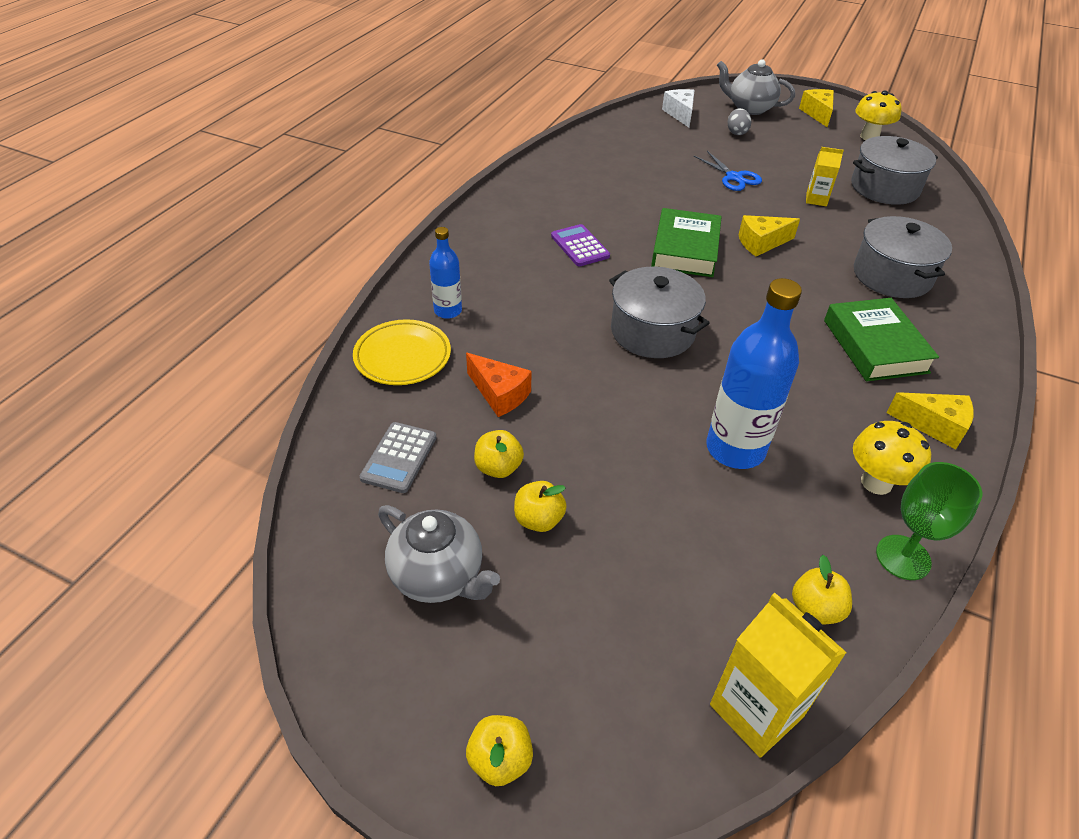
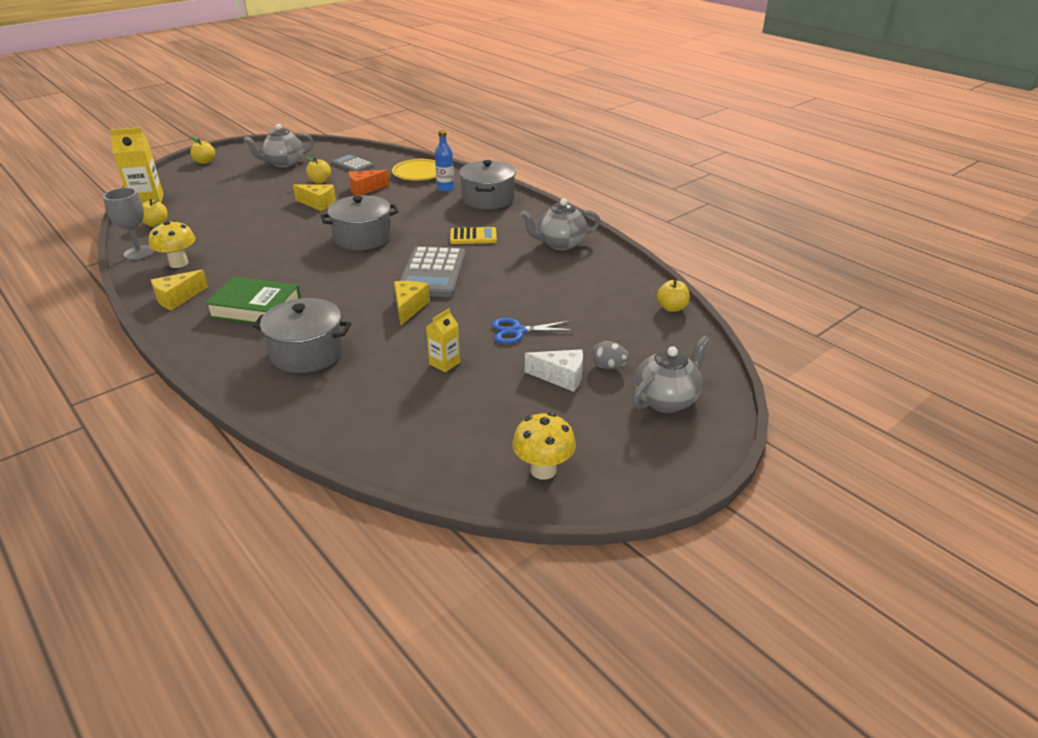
camera: 115 degrees right, 10 degrees down
yellow apple [514,481,567,532] -> yellow apple moved to [657,280,690,312]
purple calculator [551,224,610,266] -> yellow calculator [450,227,497,244]
green book [651,208,722,277] -> grey calculator [399,246,466,297]
white cheese [662,89,694,127] -> white cheese moved to [525,349,583,392]
blue bottle [706,278,802,469] -> none
yellow cheese [799,89,834,128] -> yellow cheese moved to [293,184,336,211]
grey pot [851,136,938,205] -> grey pot moved to [459,160,516,209]
green goblet [876,462,982,580] -> grey goblet [103,188,154,260]
none -> grey teapot [521,198,600,250]

